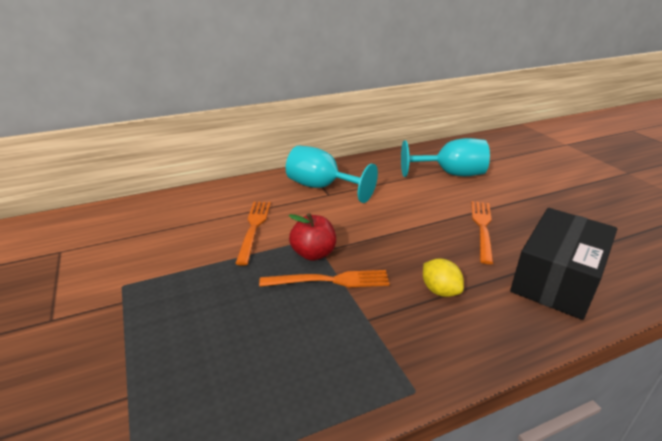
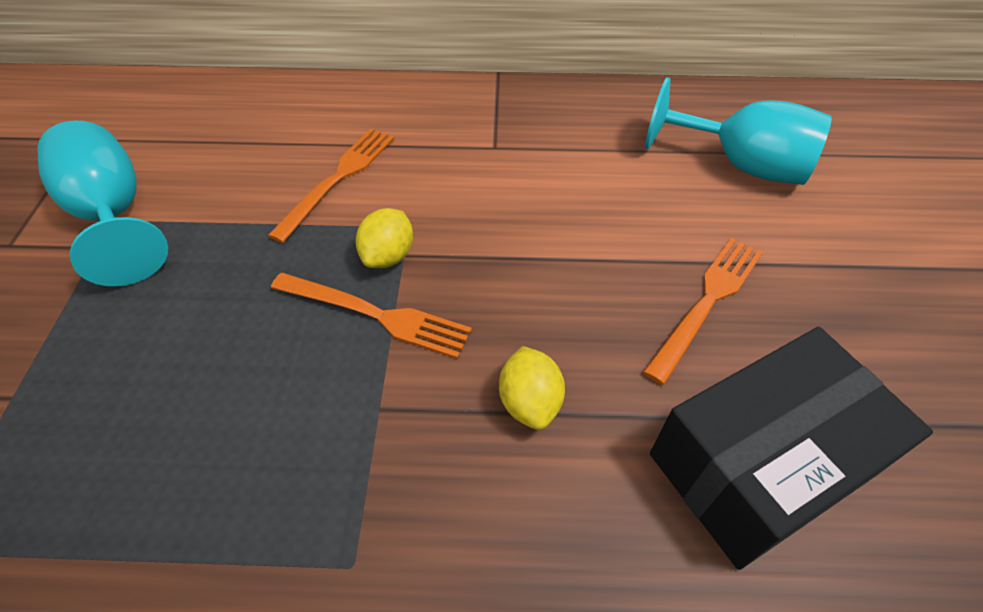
camera: 25 degrees right, 20 degrees up
turquoise goblet [286,145,378,203] -> turquoise goblet moved to [37,120,168,286]
red apple [289,213,336,261] -> yellow lemon [356,208,413,268]

